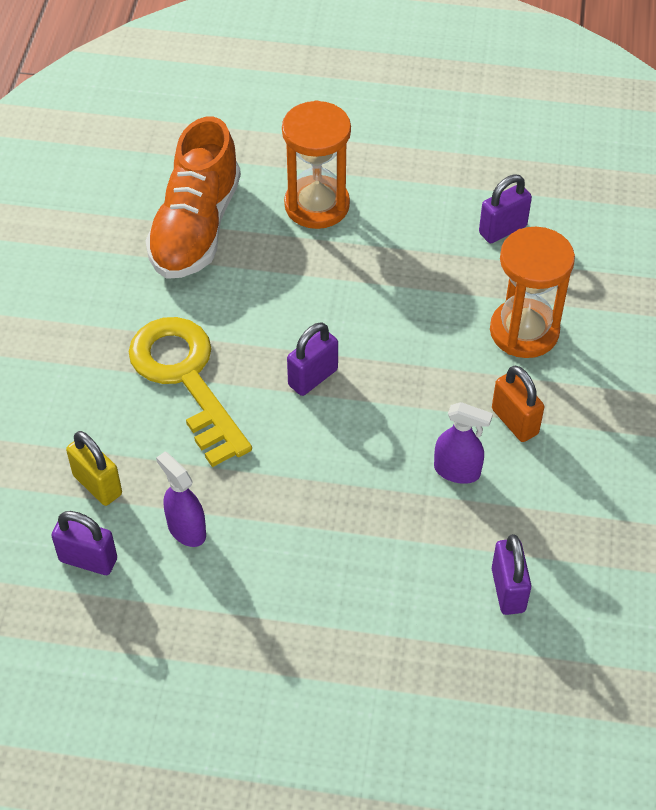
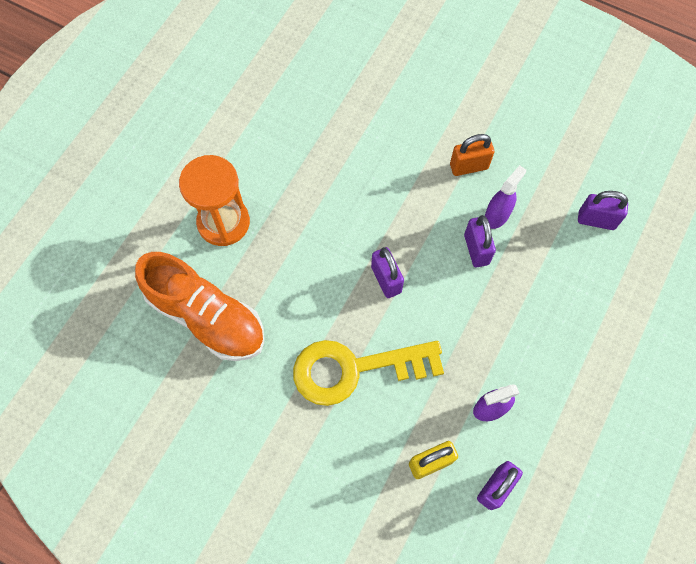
camera: 70 degrees left, 15 degrees up
purple padlock [479,174,532,243] -> purple padlock moved to [464,215,496,267]
orange hourglass [490,227,575,358] -> none

